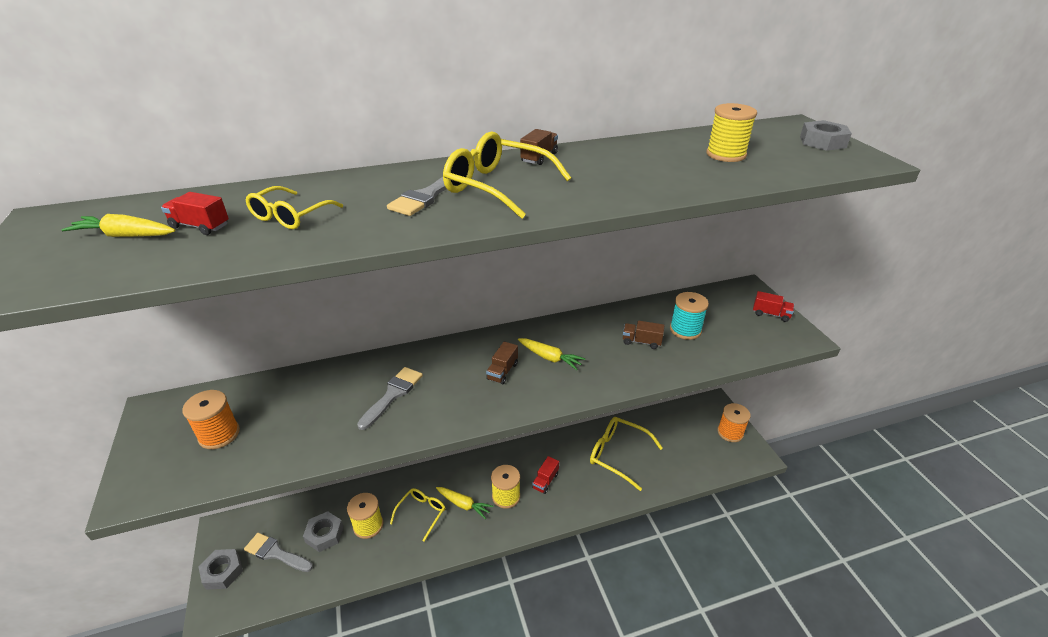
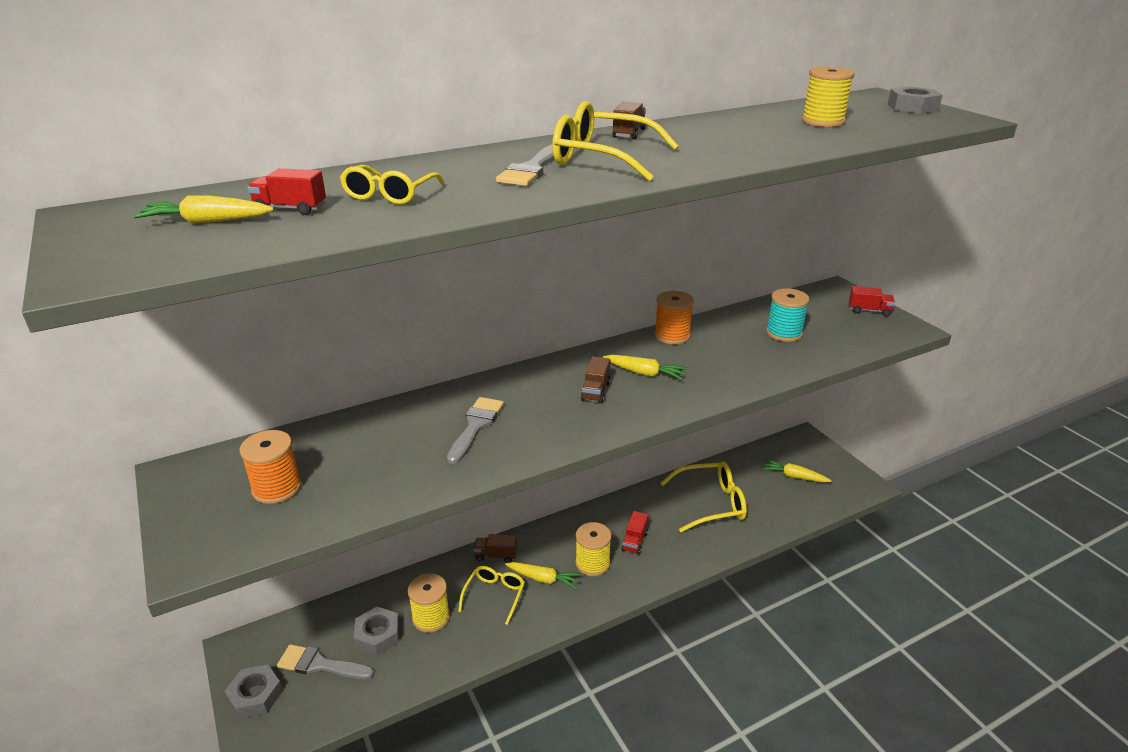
camera: 10 degrees left, 5 degrees down
yellow glasses [590,417,663,491] -> yellow glasses turned 150 degrees clockwise [660,461,747,532]
brown truck [623,321,665,349] -> brown truck moved to [474,534,517,563]
orange spool [717,403,751,442] -> orange spool moved to [654,291,694,344]
none -> yellow carrot [762,459,832,483]

